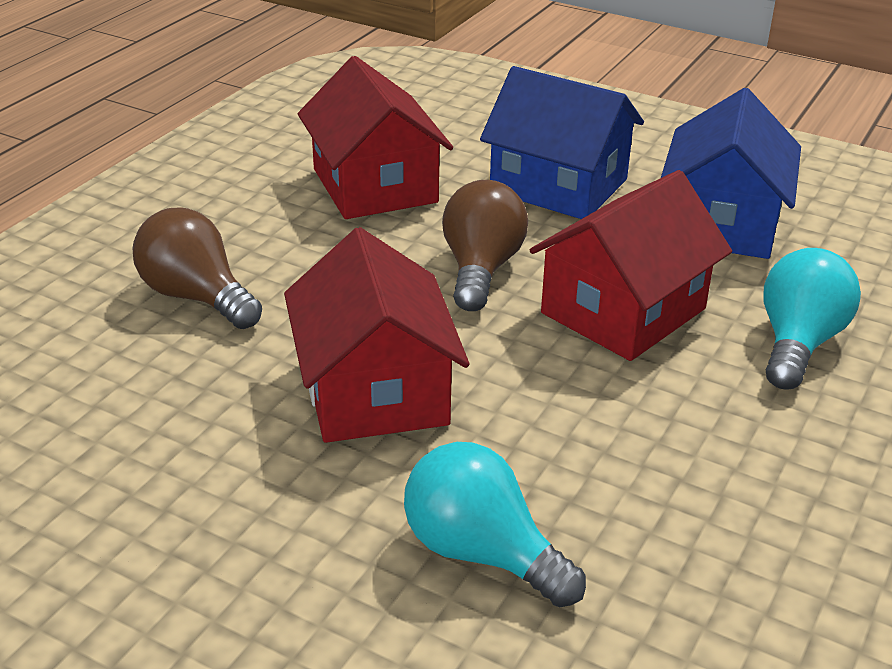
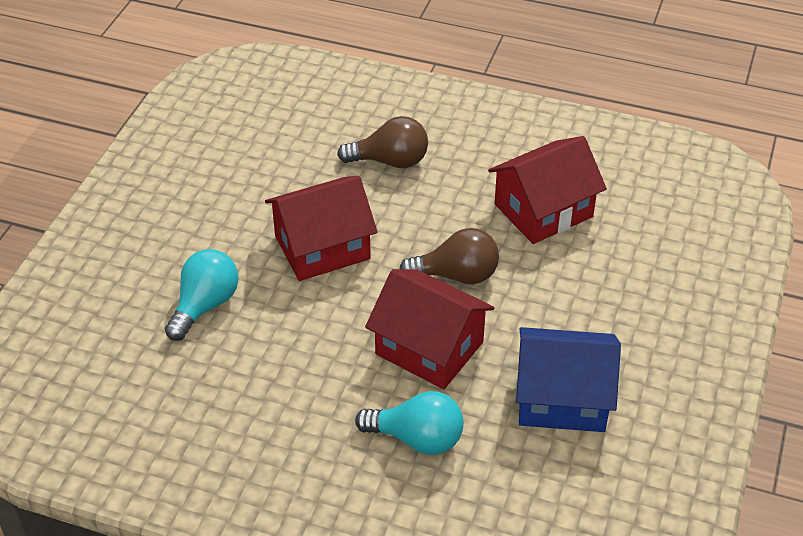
camera: 80 degrees right, 10 degrees up
brown light bulb [133,208,262,329] -> brown light bulb turned 60 degrees clockwise [337,116,428,168]
blue house [480,66,644,219] -> none

